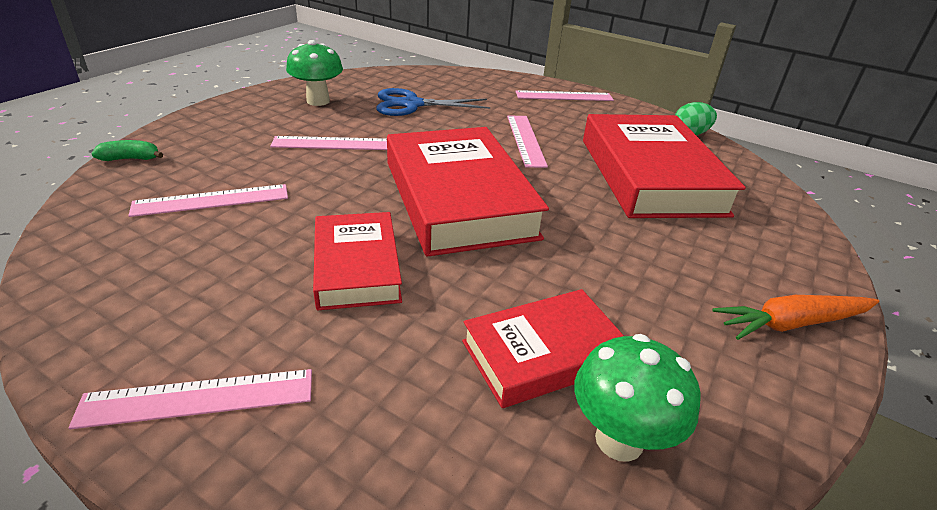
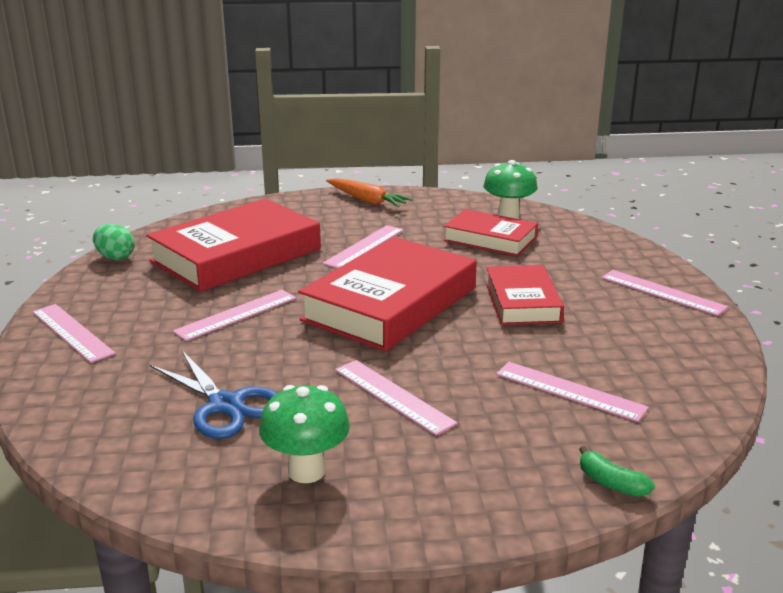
camera: 125 degrees left, 10 degrees down
red book [313,212,402,310] -> red book turned 45 degrees counterclockwise [486,265,564,325]
none -> pink ruler [322,225,404,268]

